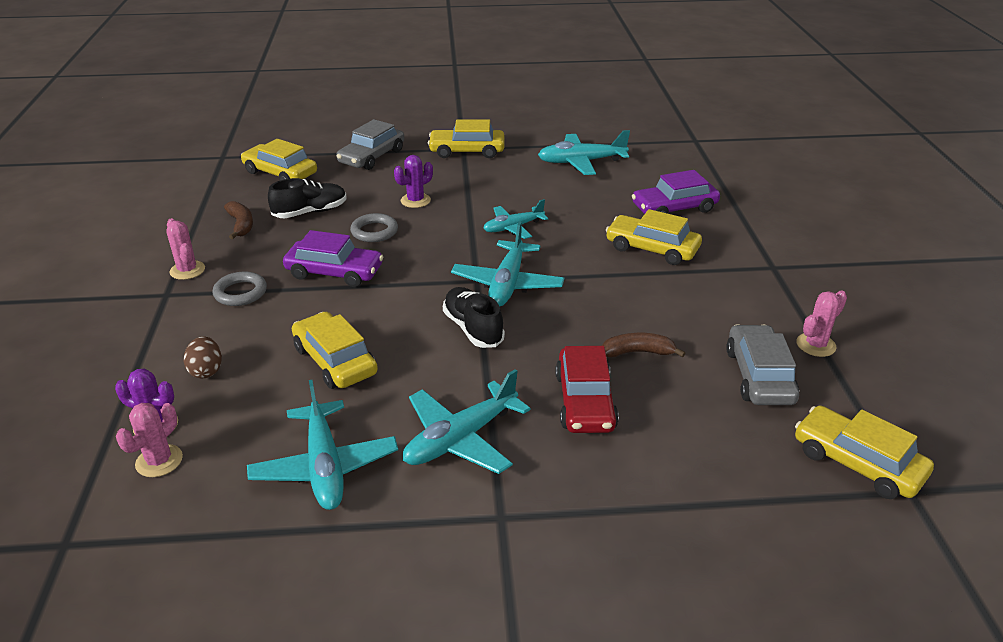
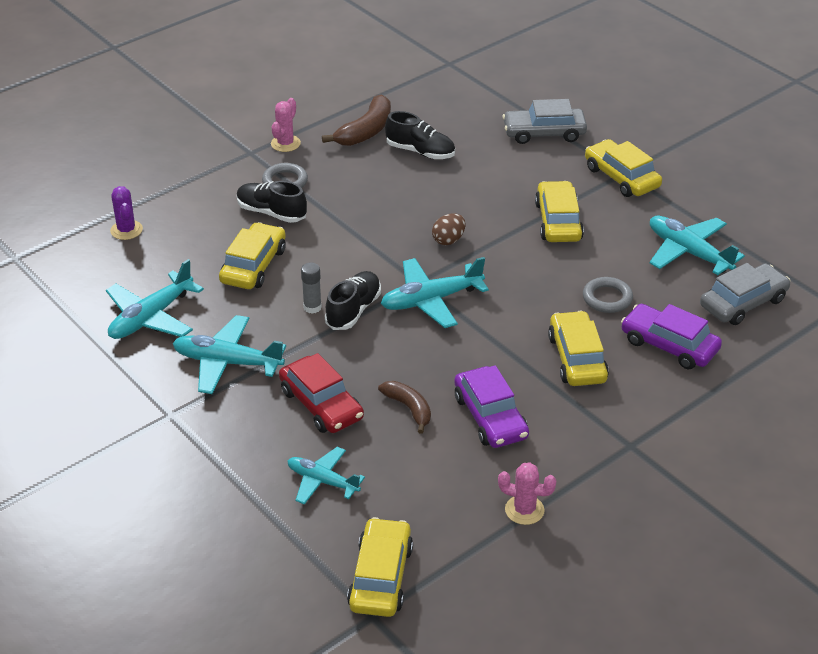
camera: 55 degrees right, 5 degrees up
pink cactus [116,403,183,477] -> none
brown egg [184,337,222,378] -> brown egg moved to [432,213,465,245]
brown banana [224,201,253,239] -> brown banana [322,94,391,146], size x1.53
yellow car [241,139,317,181] -> yellow car moved to [535,181,584,242]
purple car [283,230,383,287] -> purple car moved to [454,365,529,448]
grey ring [350,213,398,242] -> grey ring moved to [583,277,633,313]
purple cactus [394,155,433,208] -> none
turquoise plane [483,199,548,239] -> turquoise plane moved to [287,447,365,505]
red car [555,346,619,433] -> red car turned 90 degrees counterclockwise [279,353,364,433]
grey car [726,324,799,405] -> grey car moved to [700,263,790,325]
none -> black shoe [237,181,307,223]
none -> grey glue stick [301,262,322,314]

